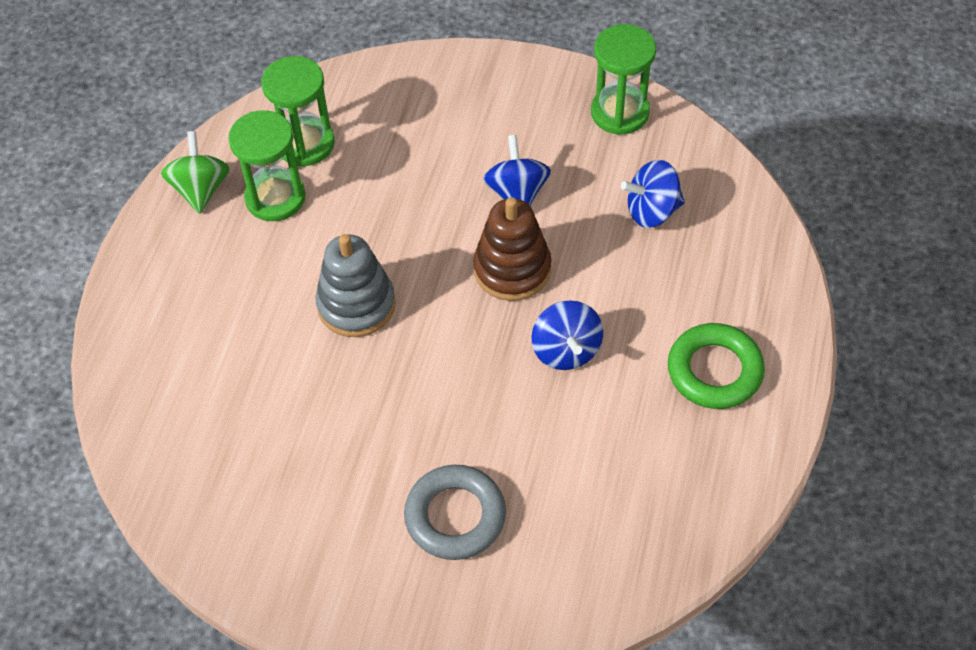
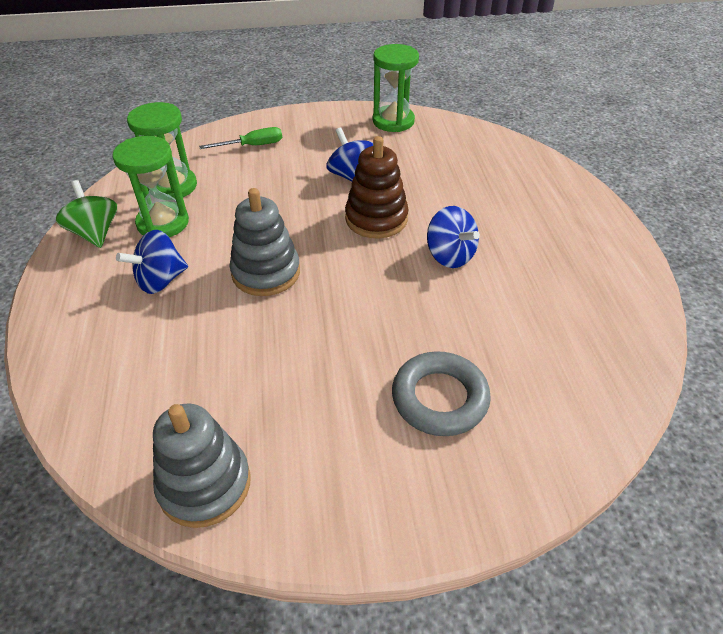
camera: 25 degrees left, 10 degrees down
blue spinning top [621,160,685,228] -> blue spinning top moved to [116,230,188,294]
green ring [668,323,765,409] -> none
none -> grey stacking toy [153,404,251,528]
none -> green screwdriver [199,127,282,149]

